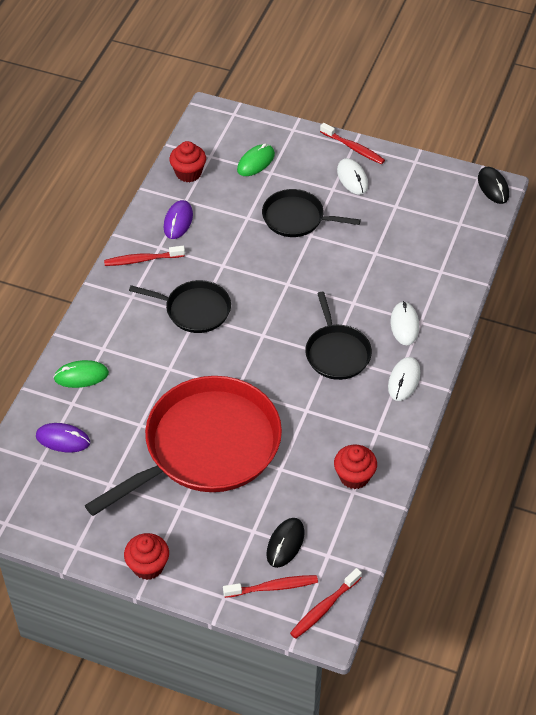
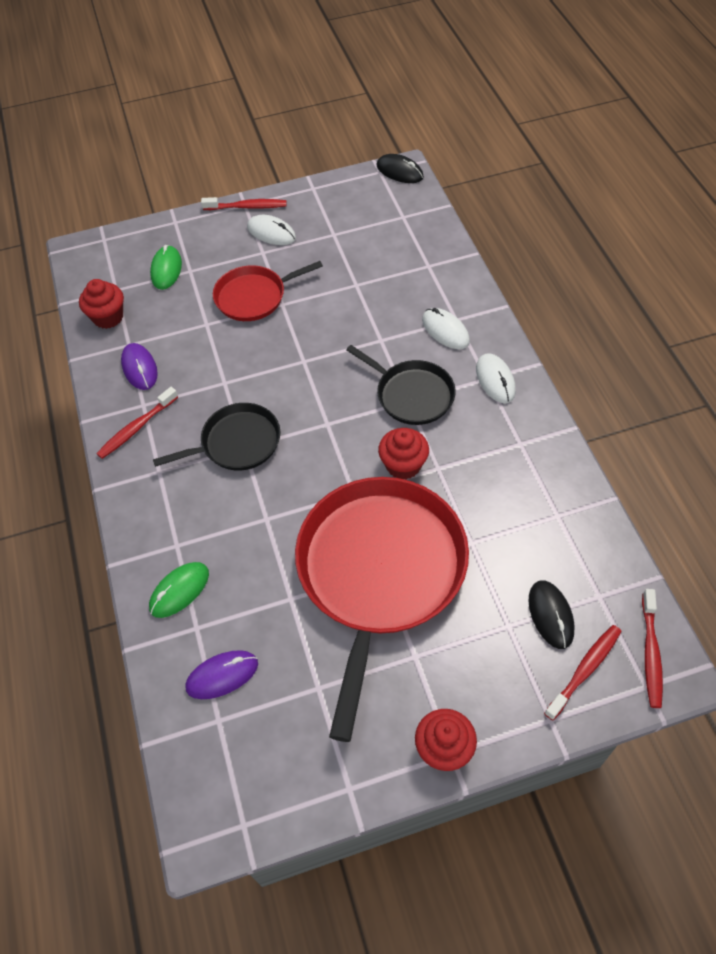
camera: 35 degrees left, 5 degrees up
black pan [262,189,361,237] -> red pan [213,261,323,321]
red cupcake [334,445,377,489] -> red cupcake moved to [378,428,429,480]

